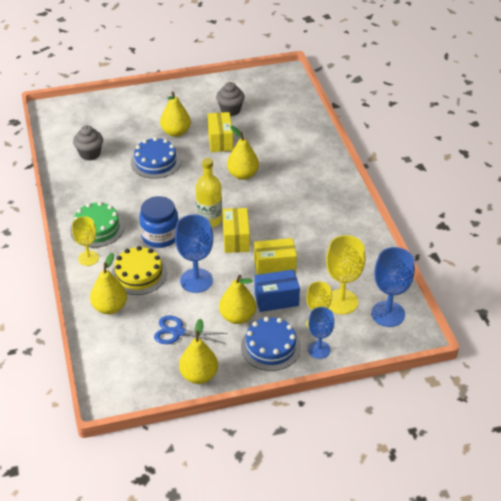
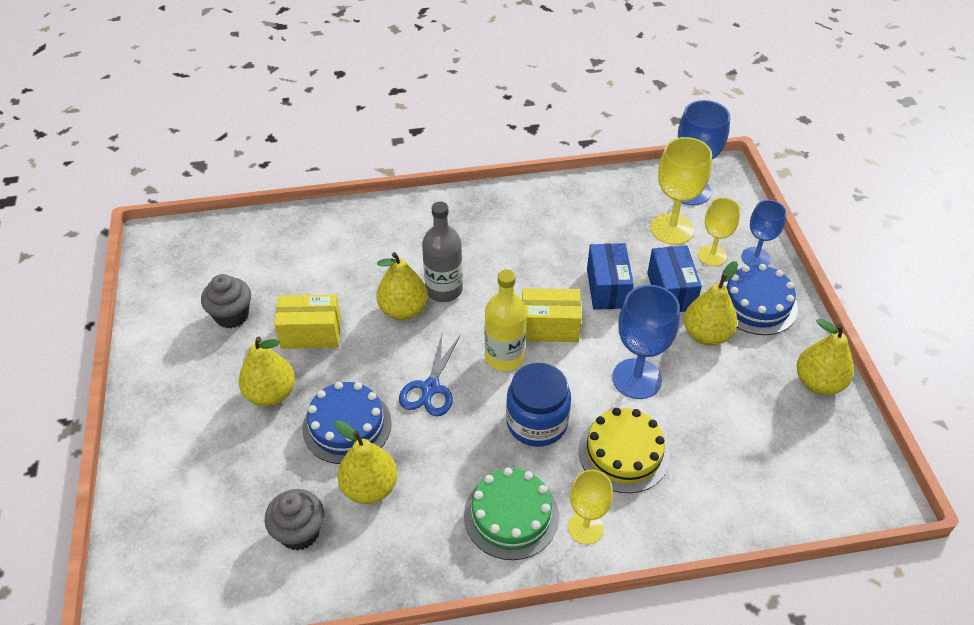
camera: 85 degrees left, 5 degrees up
yellow pear [90,253,127,314] -> yellow pear moved to [334,420,397,504]
blue scissors [154,315,228,344] -> blue scissors moved to [399,334,460,416]
yellow box [254,238,297,275] -> blue box [587,243,634,310]
none -> grey bottle [422,202,463,302]

